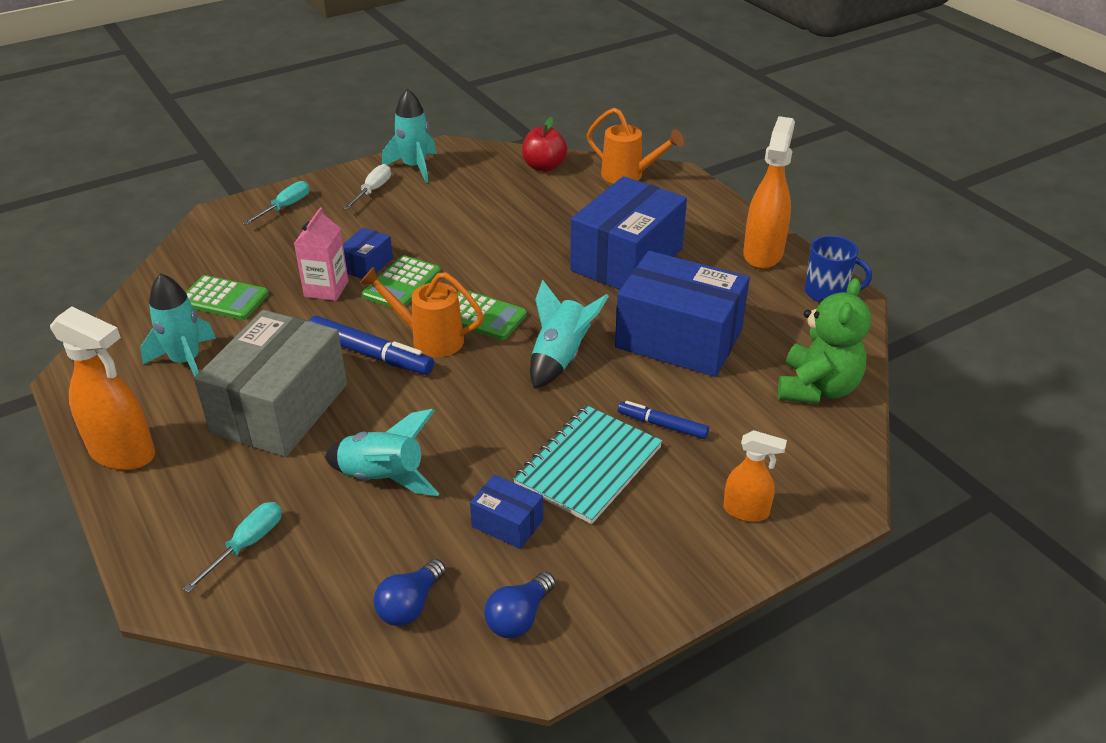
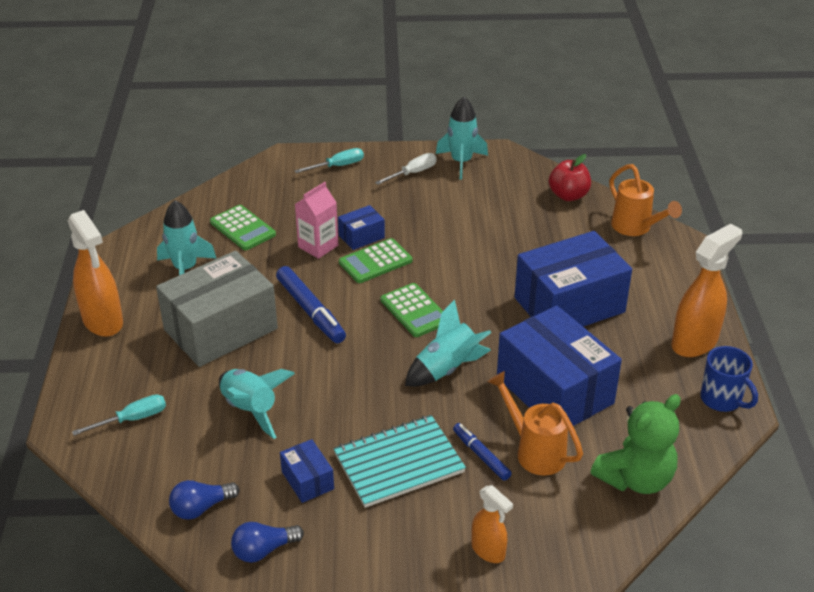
camera: 30 degrees right, 0 degrees up
orange watering can [360,267,484,357] -> orange watering can moved to [487,371,583,475]

